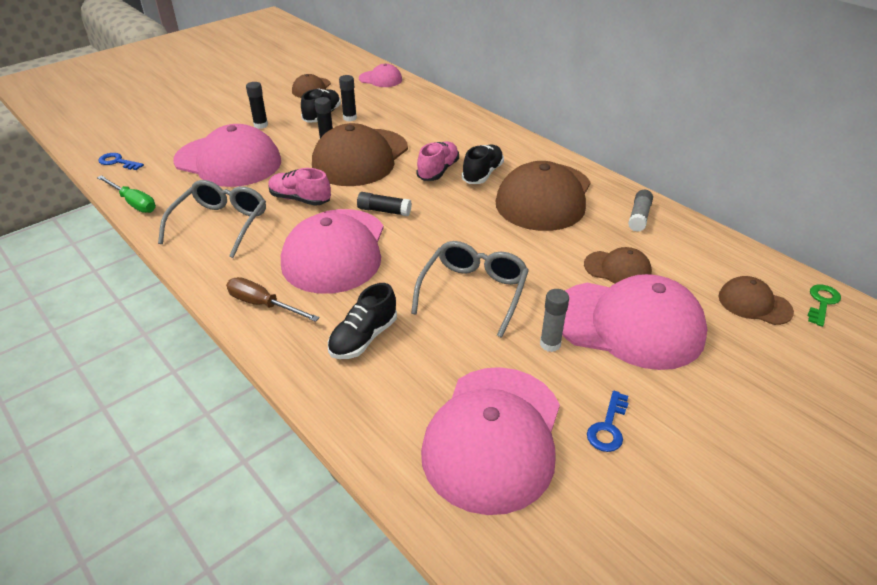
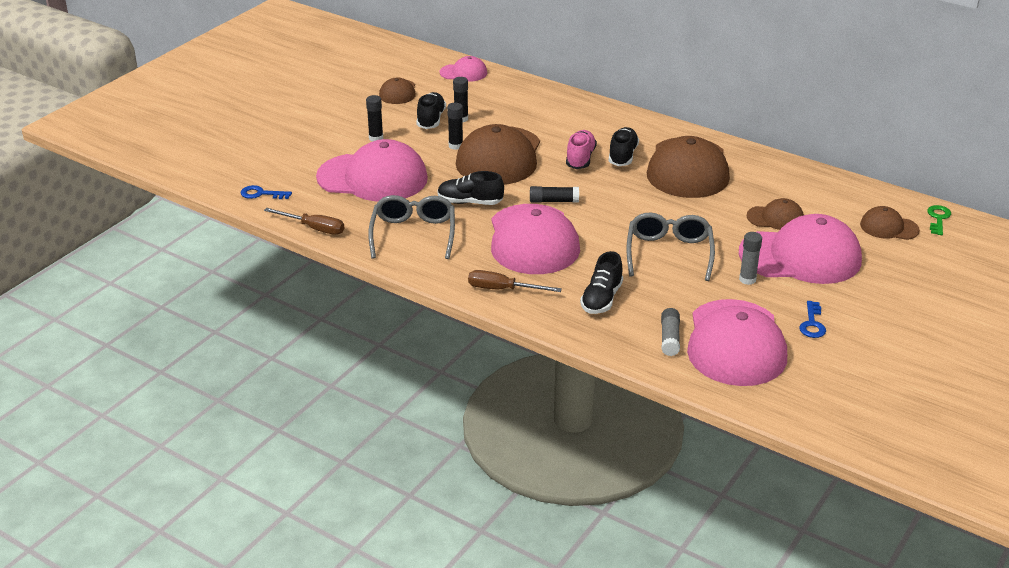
camera: 15 degrees left, 5 degrees down
green screwdriver [97,175,156,213] -> brown screwdriver [264,208,344,235]
pink shoe [268,168,331,206] -> black shoe [438,171,504,205]
grey glue stick [628,190,653,232] -> grey glue stick moved to [661,308,680,356]

